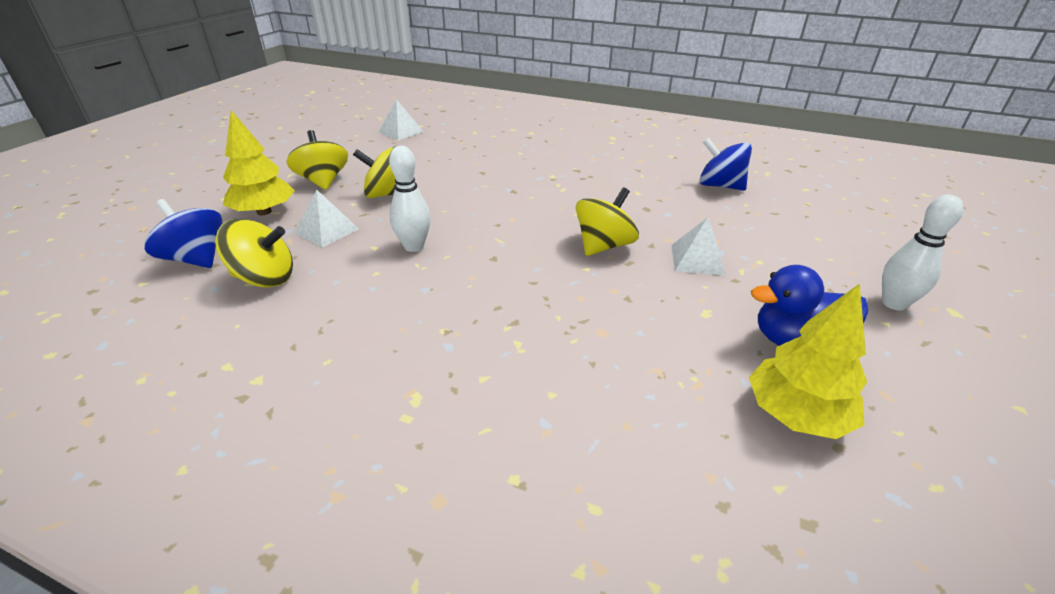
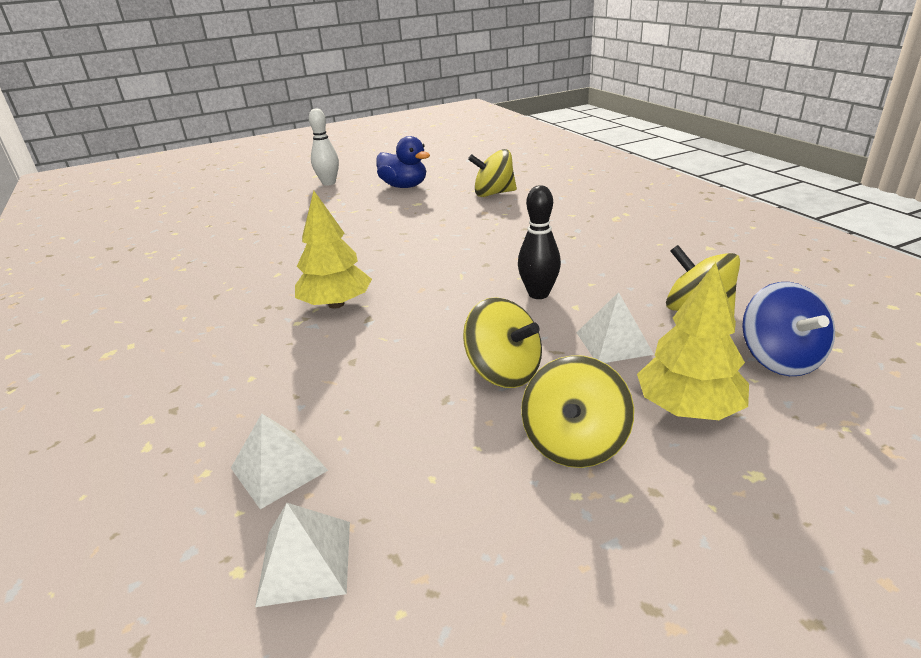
camera: 135 degrees left, 5 degrees down
white bowling pin [389,146,431,252] -> black bowling pin [518,185,561,299]
yellow spinning top [576,188,639,256] -> yellow spinning top moved to [468,149,517,197]
white pyramid [671,217,725,275] -> white pyramid moved to [231,413,328,509]
blue spinning top [699,138,752,191] -> none
yellow tree [749,283,867,439] -> yellow tree moved to [295,191,372,309]

